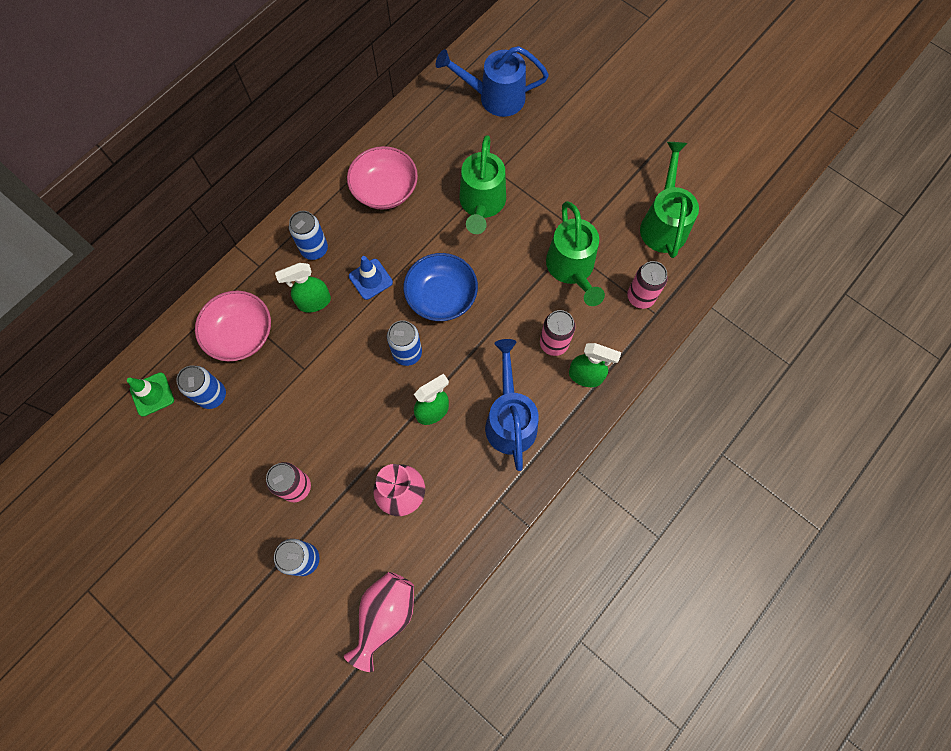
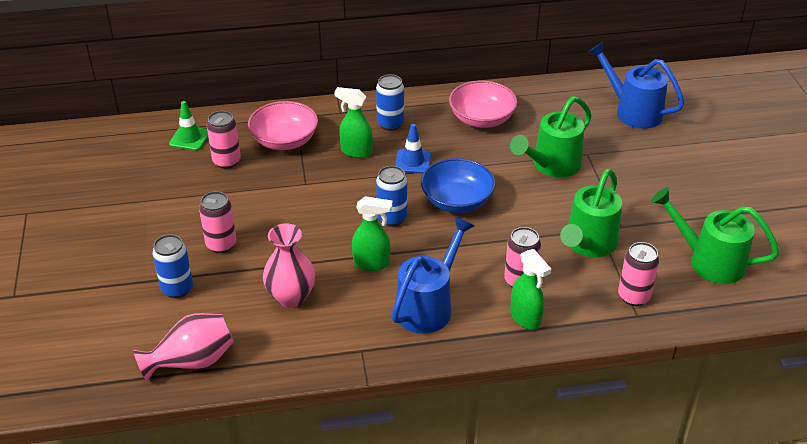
camera: 40 degrees right, 30 degrees down
blue can [176,365,226,409] -> pink can [207,111,241,169]
green watering can [640,142,699,258] -> green watering can turned 105 degrees counterclockwise [651,187,779,284]

